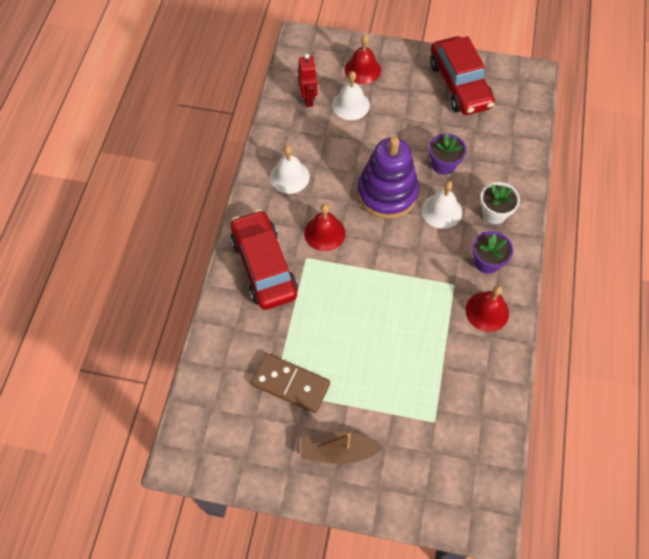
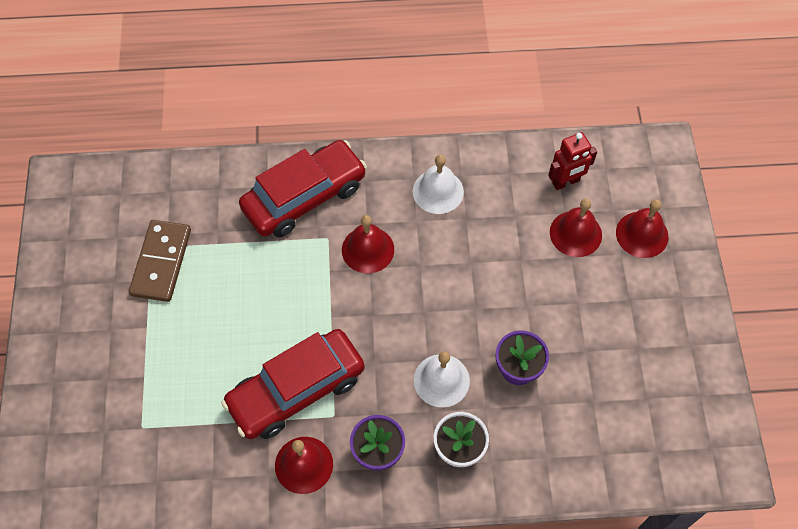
camera: 75 degrees right, 0 degrees up
brown boat [301,431,384,464] -> none
white bell [332,71,370,120] -> red bell [550,198,602,257]
purple stacking toy [357,137,419,219] -> none
red car [430,36,495,115] -> red car moved to [221,329,365,439]

